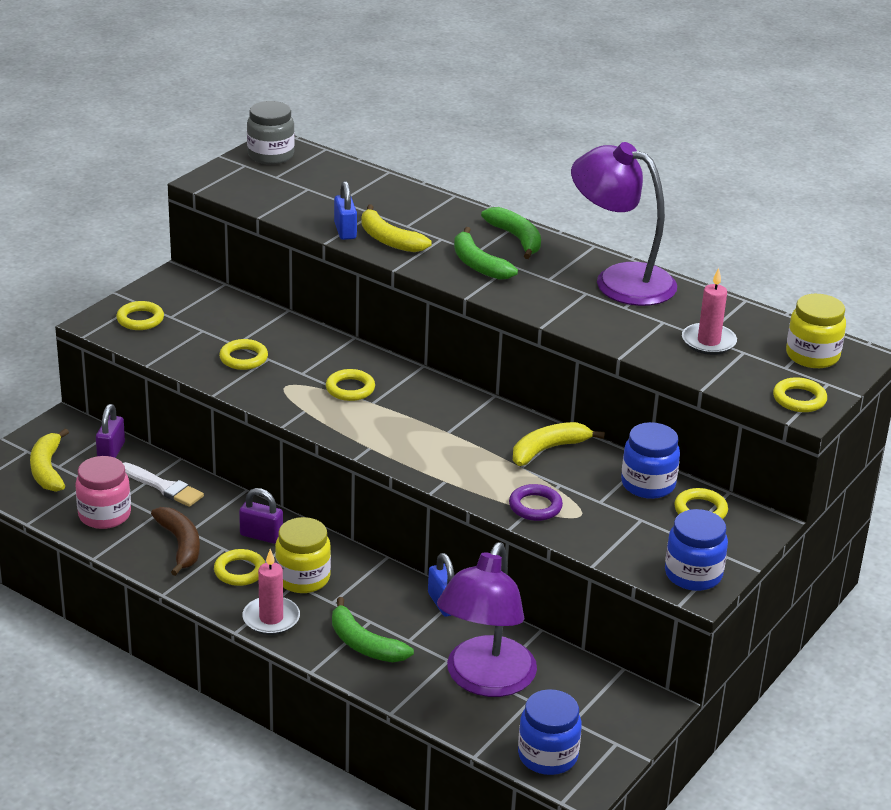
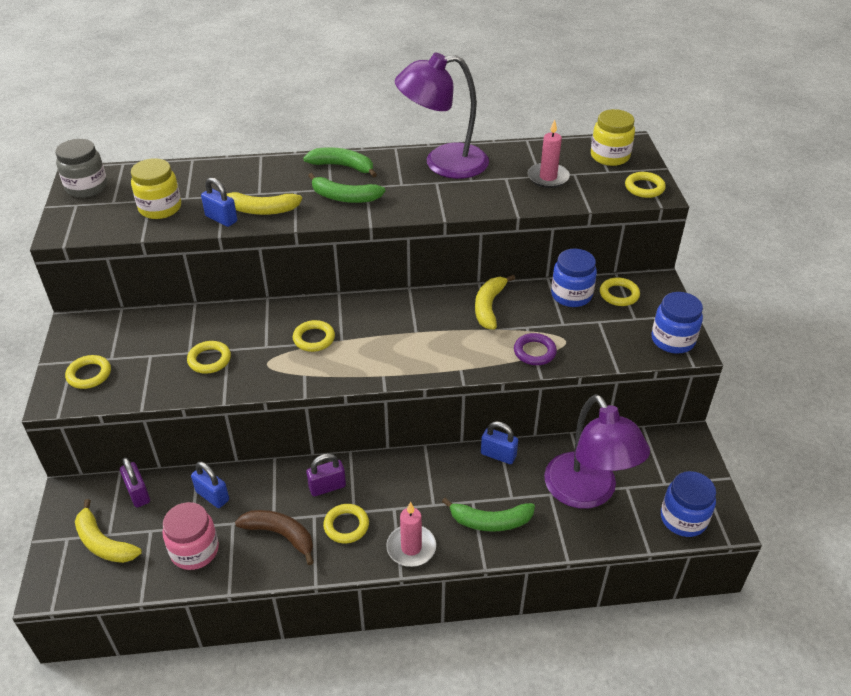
camera: 40 degrees left, 10 degrees up
white brush [123,462,204,507] -> blue padlock [191,462,229,508]
yellow jar [275,517,331,593] -> yellow jar moved to [131,158,181,219]

